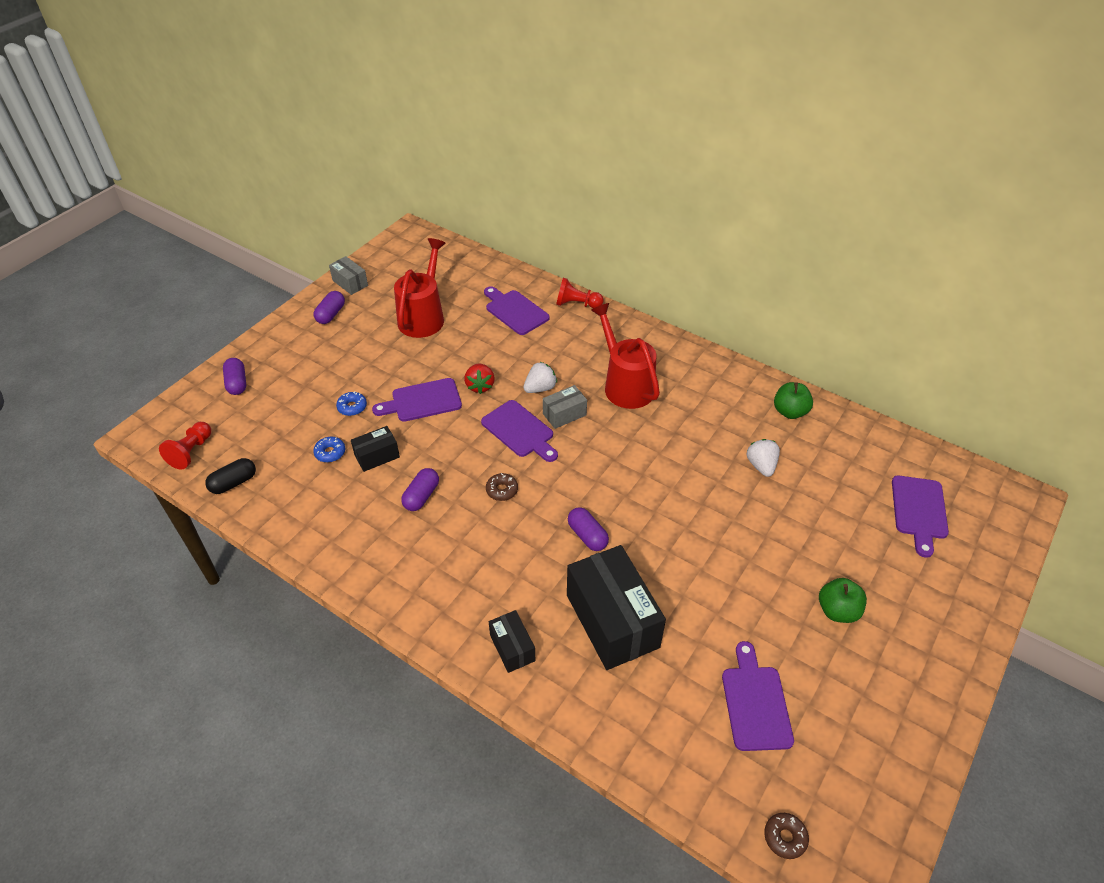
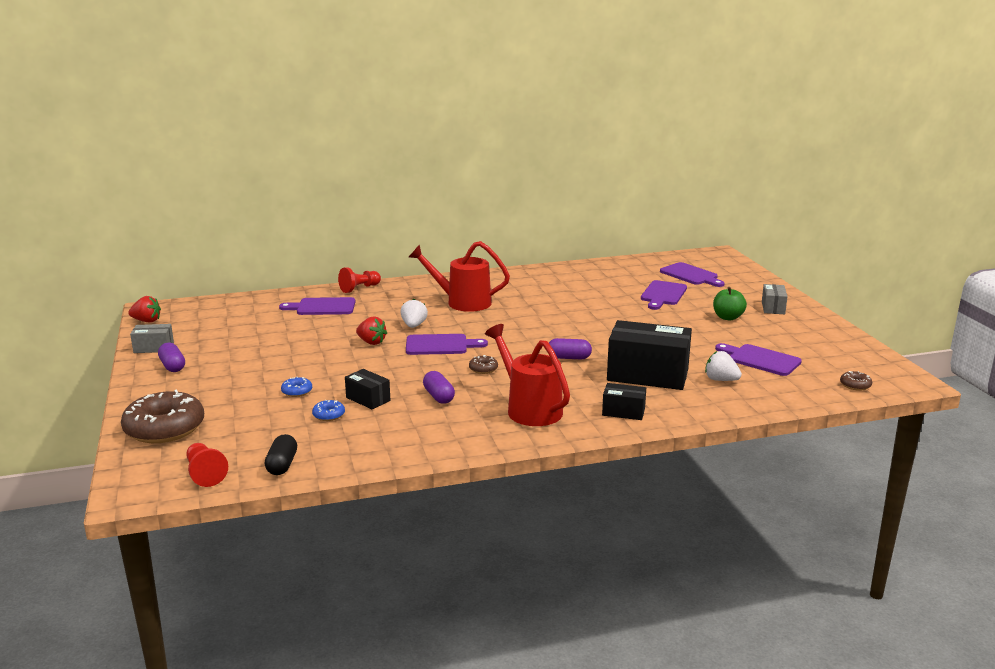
camera: 50 degrees left, 25 degrees down
purple capsule [223,358,246,395] -> brown donut [121,389,204,443]
black box [351,426,400,472] -> black box turned 60 degrees counterclockwise [345,369,390,409]
purple cutting board [372,378,462,422] -> purple cutting board moved to [641,280,687,310]
red watering can [394,238,446,338] -> red watering can moved to [485,324,570,426]
grey box [543,385,587,429] -> grey box moved to [762,284,788,314]
white strawberry [747,439,780,477] -> white strawberry moved to [705,351,742,381]
green apple [774,382,813,419] -> none
none -> red strawberry [128,296,161,323]

